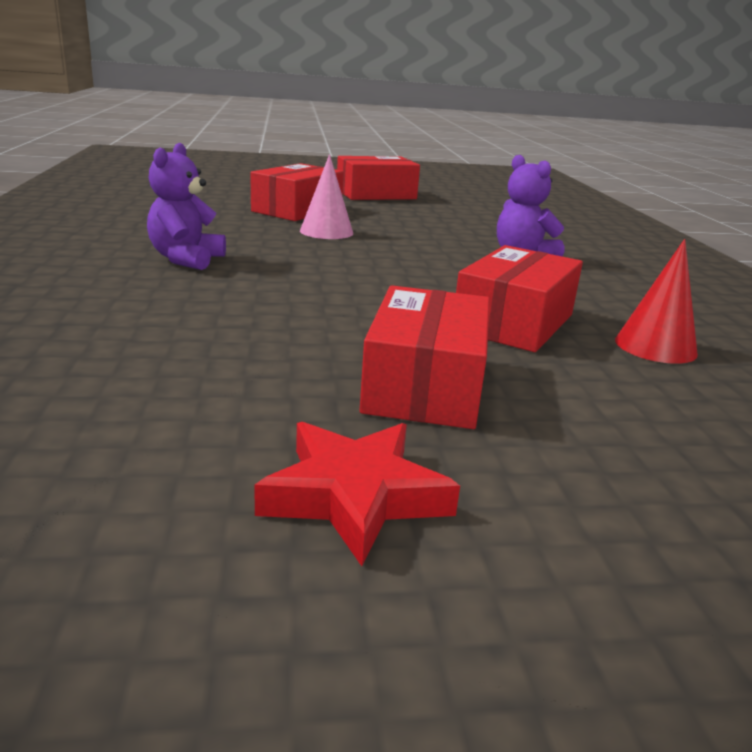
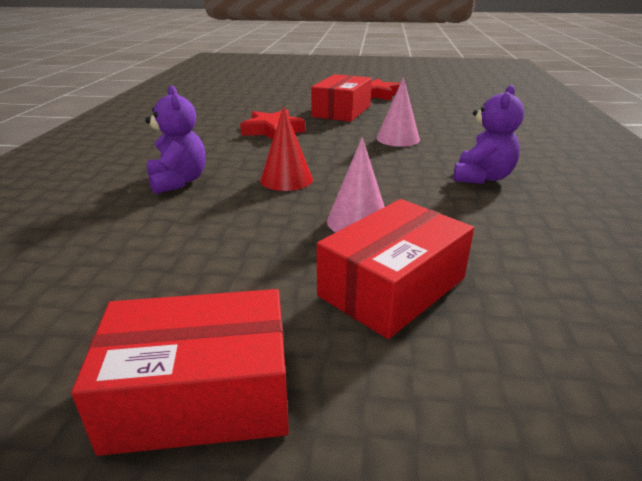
camera: 165 degrees left, 5 degrees up
red box [456,245,583,352] -> red star [240,110,305,140]
red cone [615,239,698,364] -> red cone moved to [260,106,313,191]
none -> pink cone [377,77,420,147]

